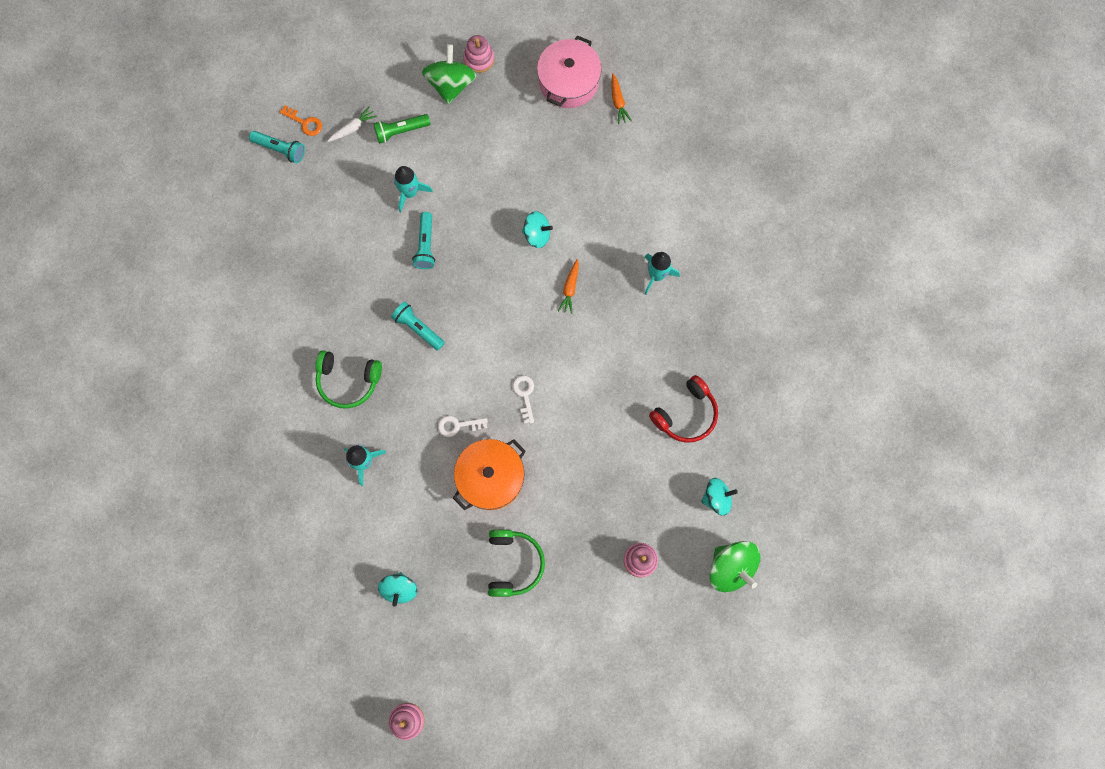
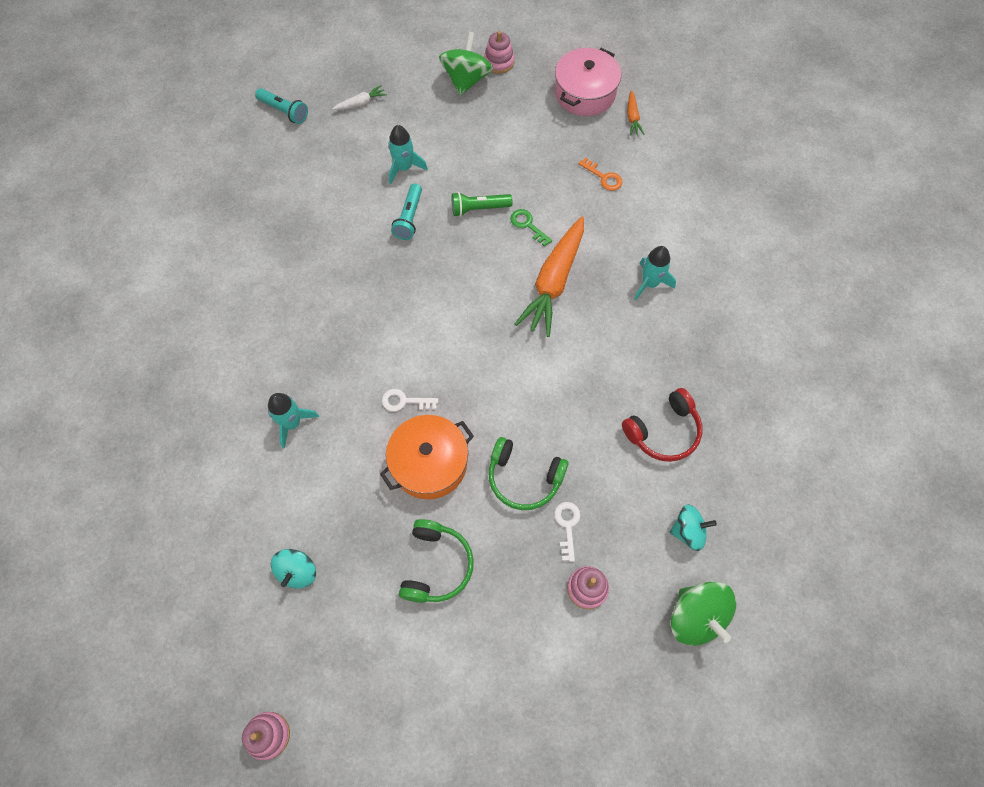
camera: 10 degrees right, 10 degrees down
orange key [280,105,322,136] -> orange key moved to [579,157,622,191]
green headphones [315,350,382,409] -> green headphones moved to [489,437,569,510]
green flashlight [373,114,431,144] -> green flashlight moved to [452,192,512,217]
turquoise flashlight [391,302,445,351] -> none
white key [512,375,534,424] -> white key moved to [554,502,580,562]
turquoise spinning top [522,211,553,248] -> green key [510,209,552,247]
orange carrot [558,259,579,314] -> orange carrot [515,216,584,337], size x2.27

